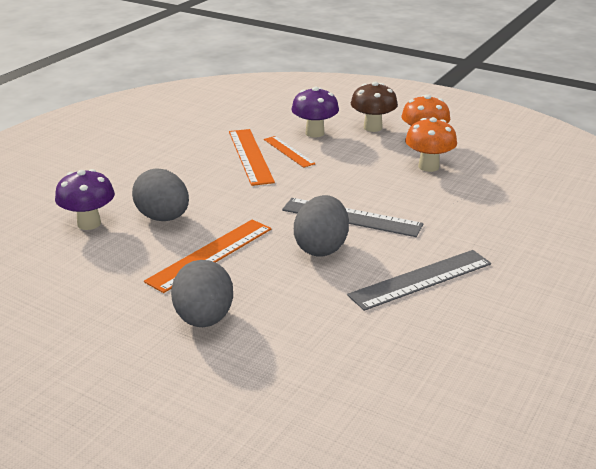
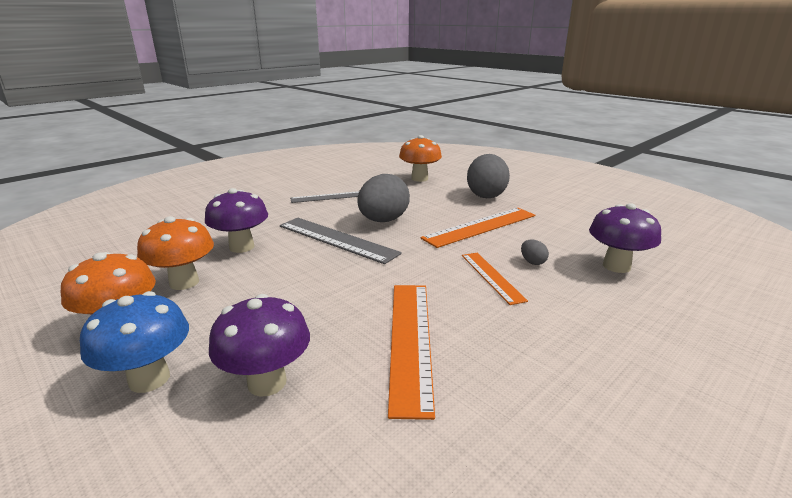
camera: 165 degrees left, 5 degrees down
grey egg [132,168,189,221] -> grey egg [521,239,549,265], size x0.41
orange ruler [264,136,316,168] -> orange ruler moved to [462,253,528,305]
grey ruler [347,250,491,311] -> grey ruler [290,191,359,203], size x0.62
brown mushroom [351,82,398,132] -> blue mushroom [80,291,189,393]
none -> purple mushroom [205,188,268,253]
none -> orange mushroom [399,135,442,182]

